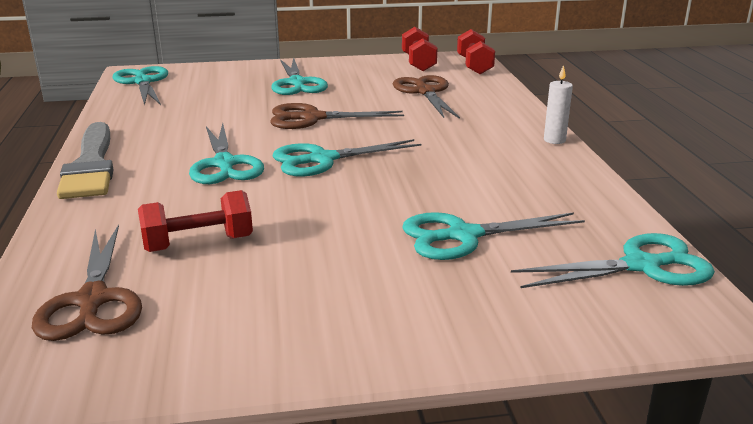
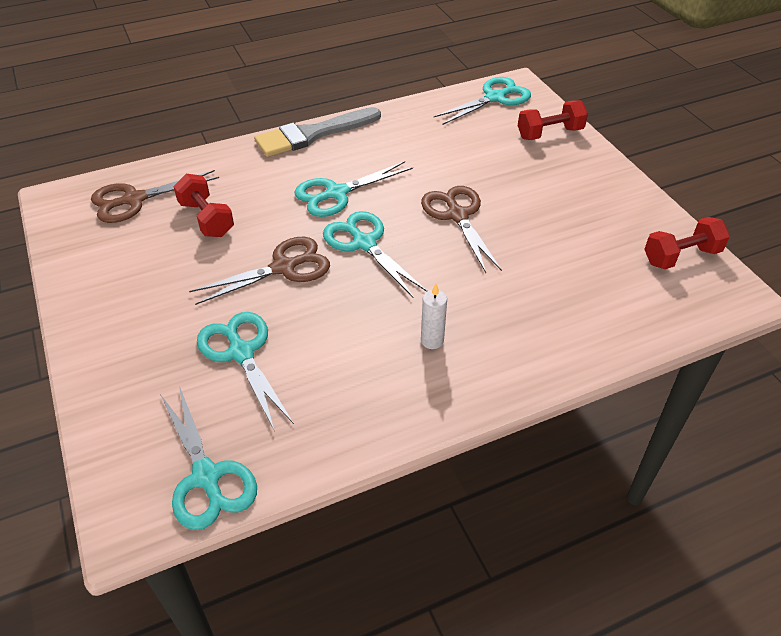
camera: 75 degrees right, 20 degrees up
turquoise scissors [271,57,328,95] -> none
brown scissors [393,75,460,119] -> brown scissors moved to [189,237,330,305]
red dumbbell [457,29,495,74] -> red dumbbell moved to [518,100,588,140]
white candle [544,65,573,144] -> white candle moved to [421,284,447,349]

